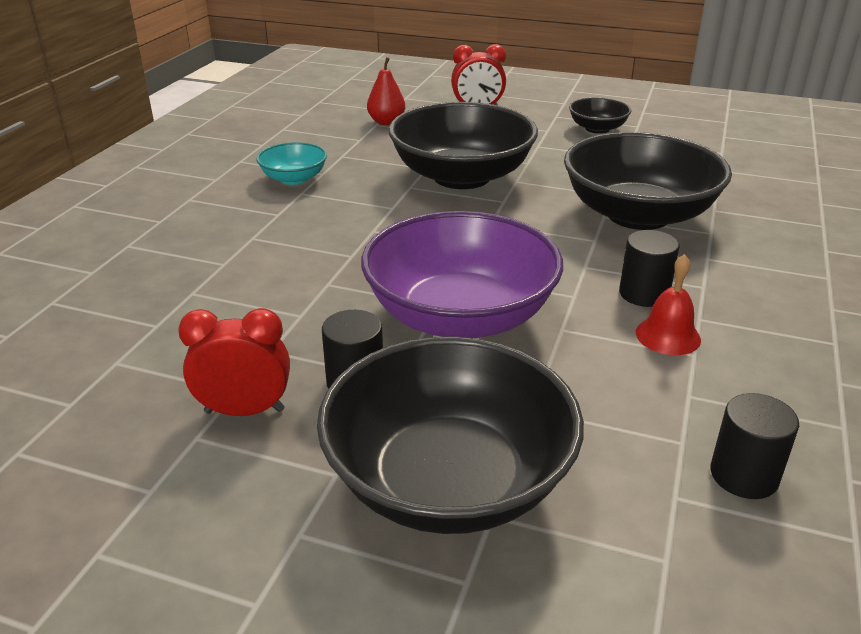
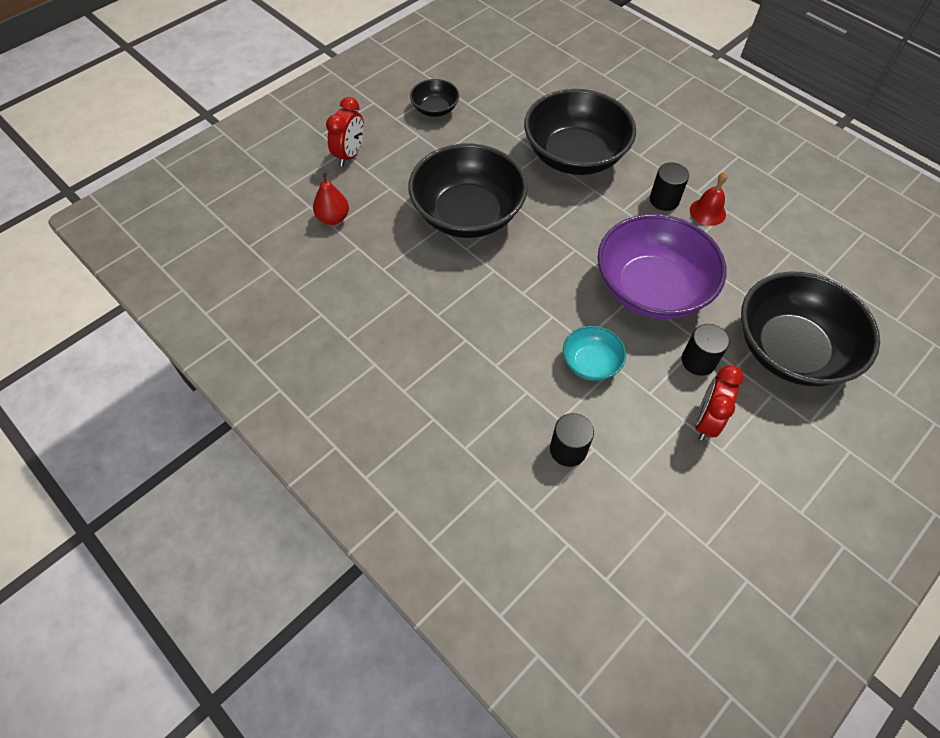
camera: 65 degrees left, 25 degrees up
turquoise bowl [256,142,327,185] -> turquoise bowl moved to [563,326,626,381]
black cylinder [710,393,799,499] -> black cylinder moved to [550,413,594,467]

